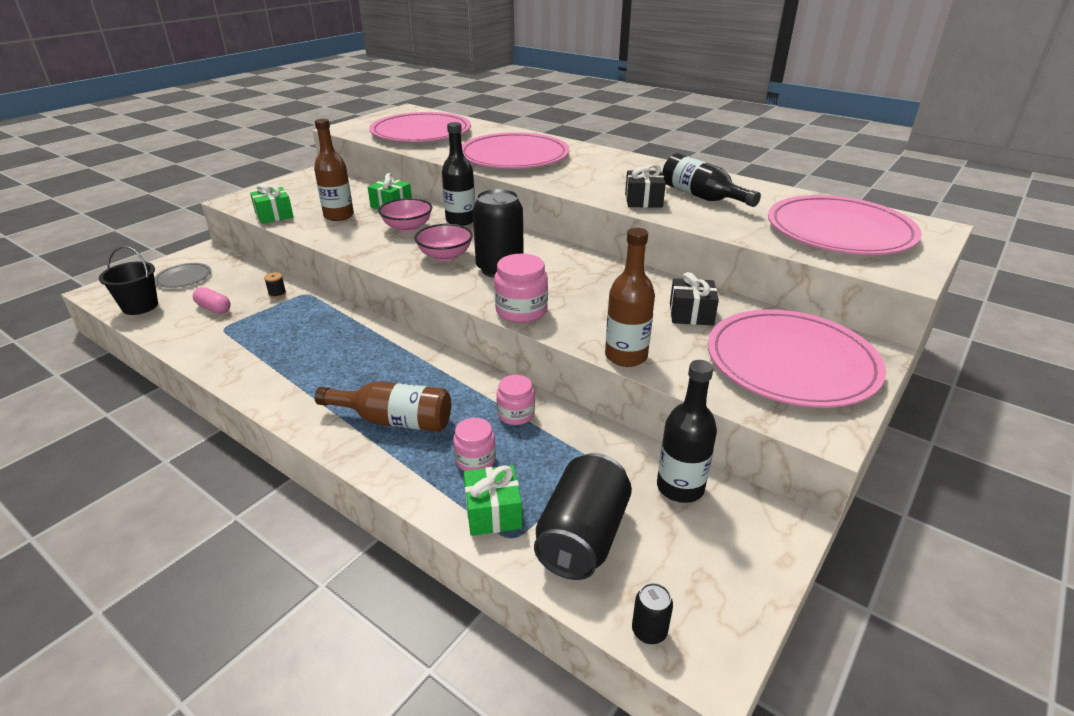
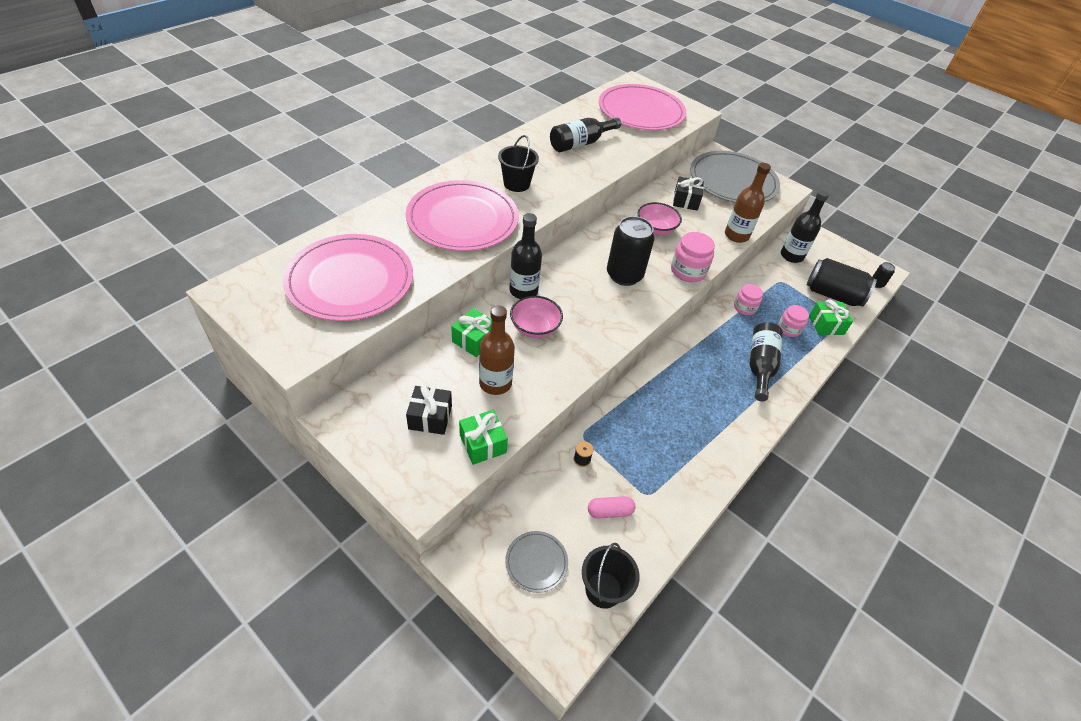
camera: 90 degrees left, 15 degrees up
pink capsule [193,287,231,314] -> pink capsule turned 45 degrees clockwise [588,496,635,518]
brown bottle [315,381,451,432] -> black bottle [749,322,783,401]
pink bowl [414,224,473,261] -> pink bowl moved to [638,202,682,235]
black gift [625,164,666,208] -> black gift moved to [406,385,452,435]
pink plate [708,309,886,408] -> grey plate [690,151,780,203]
none -> black bucket [498,135,539,192]

